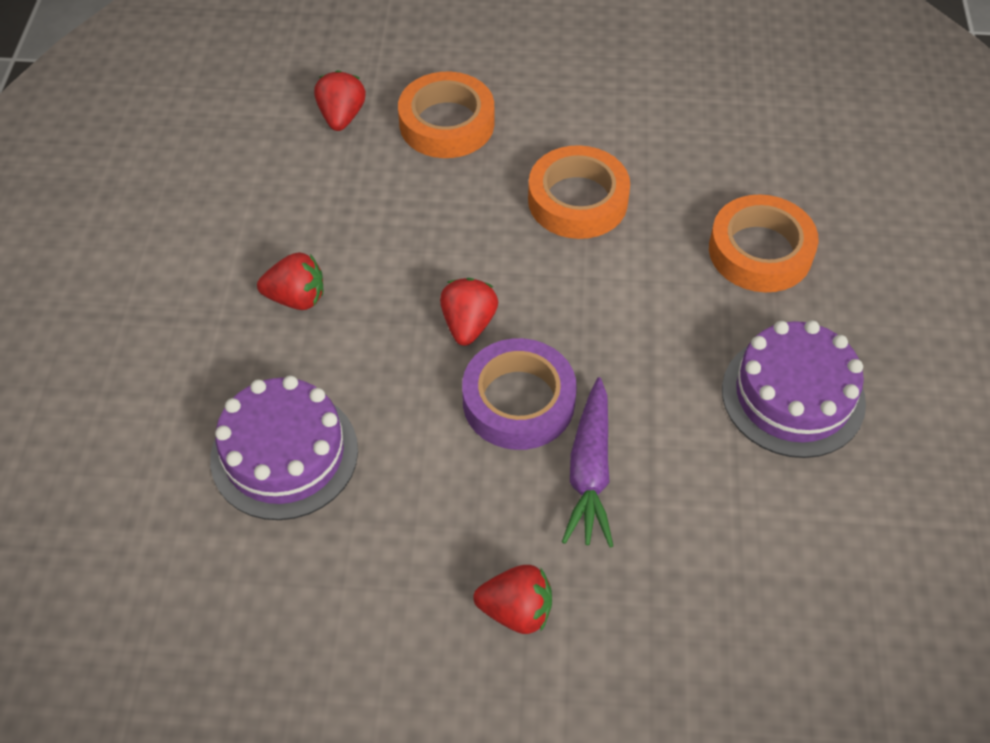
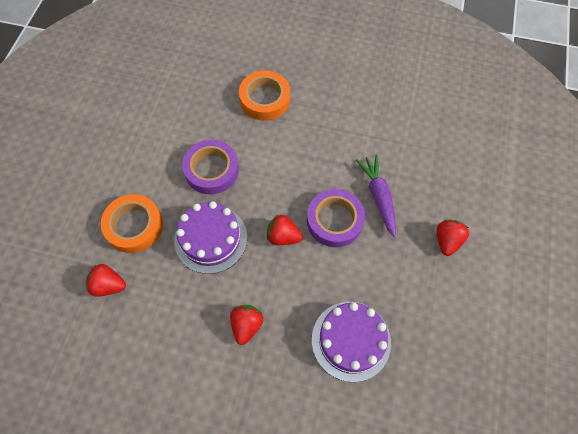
camera: 80 degrees left, 10 degrees up
orange tape [528,145,630,239] -> purple tape [182,140,239,194]
purple carrot [562,377,613,548] -> purple carrot turned 120 degrees counterclockwise [356,155,396,238]
purple cake [722,320,866,458] -> purple cake moved to [174,201,247,274]

